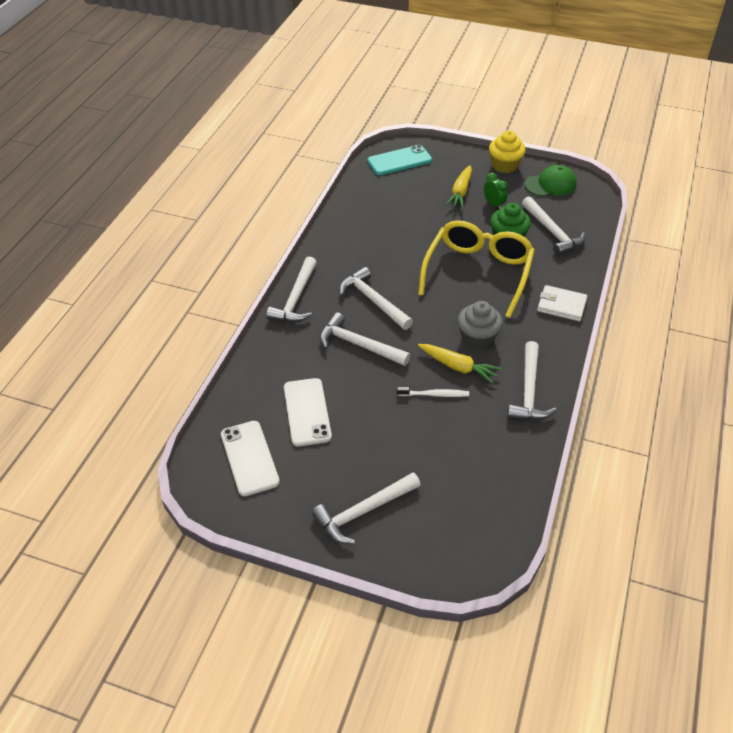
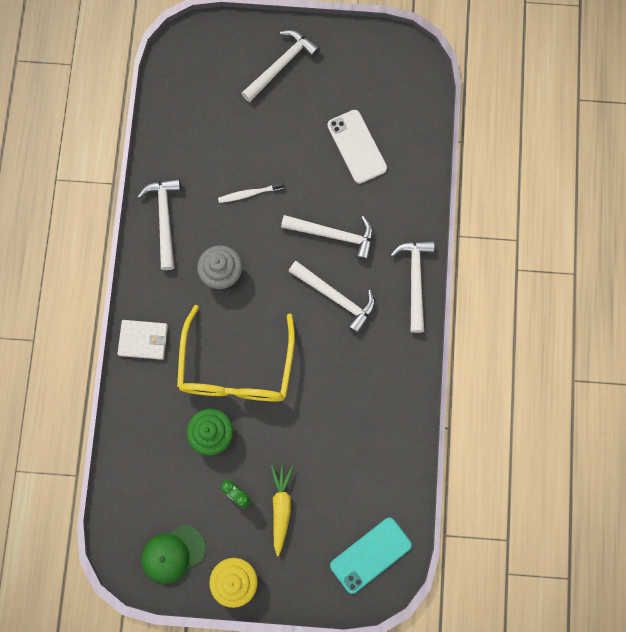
camera: 165 degrees right, 30 degrees up
white phone [221,421,280,496] -> none
yellow carrot [418,344,501,384] -> none
white hammer [522,197,585,255] -> none

